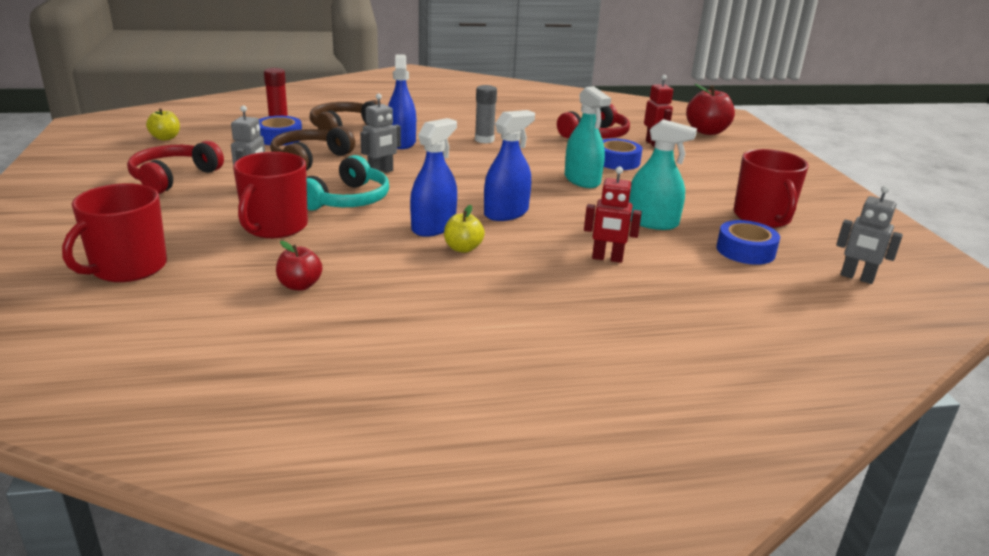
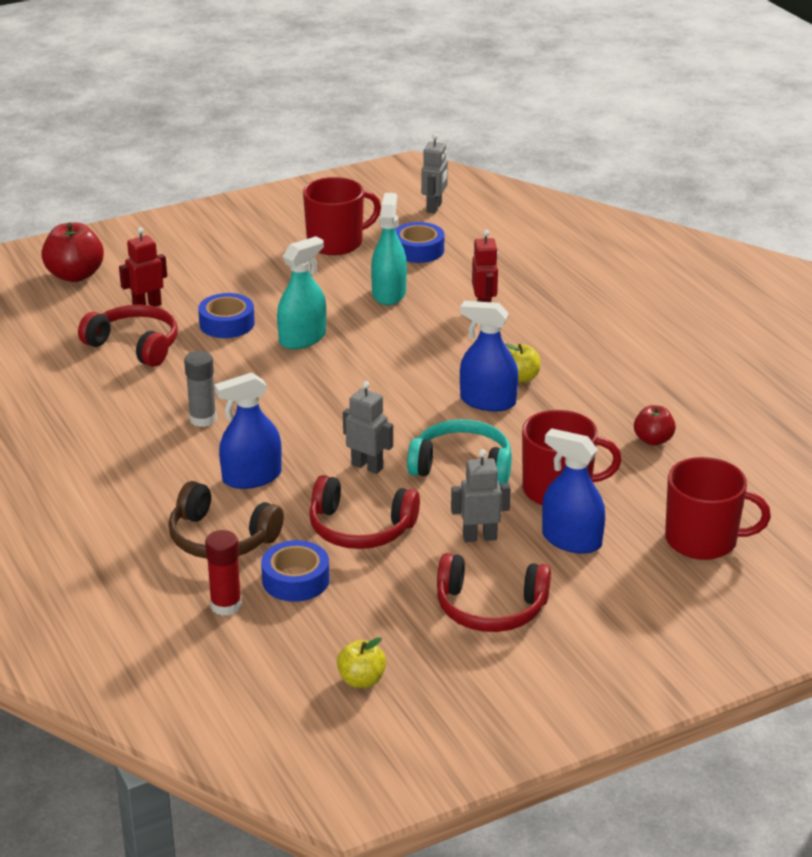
camera: 105 degrees left, 5 degrees up
brown headphones [270,126,355,171] -> red headphones [309,475,420,549]
blue spray bottle [484,110,535,221] -> blue spray bottle moved to [542,428,605,554]

